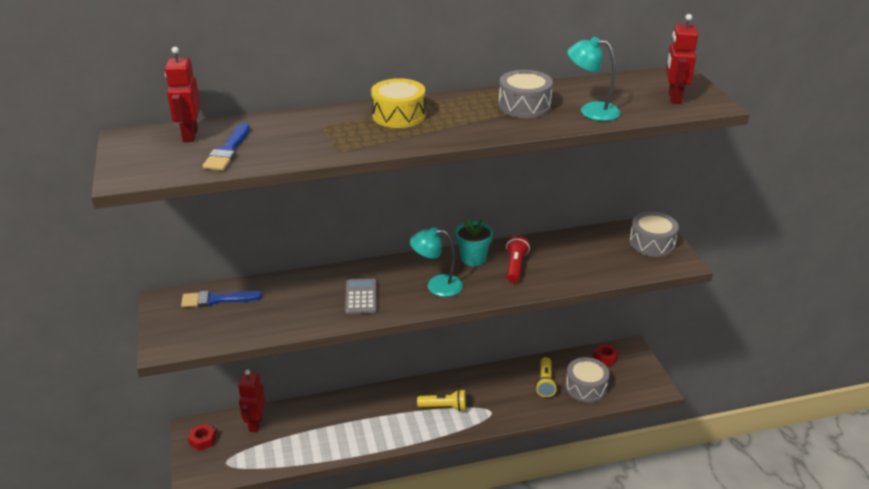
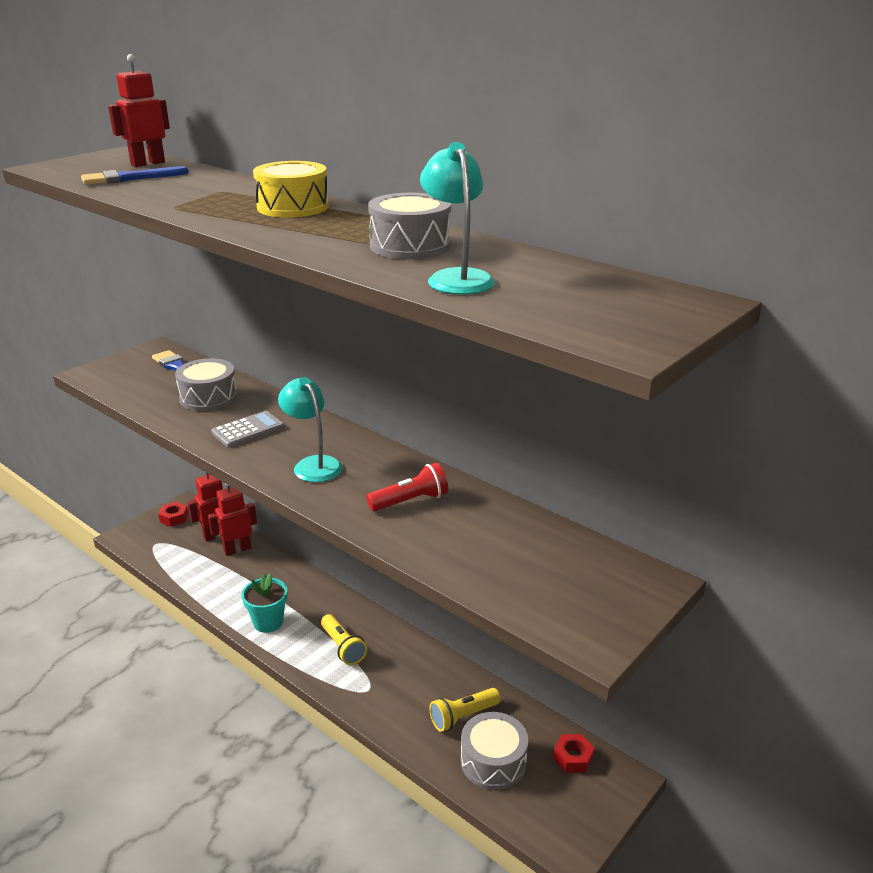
camera: 55 degrees right, 5 degrees down
turquoise flower pot [455,217,493,266] -> turquoise flower pot moved to [242,573,287,633]
grey drum [629,212,679,257] -> grey drum moved to [175,358,238,411]
red robot [666,14,698,104] -> red robot moved to [208,484,257,556]

